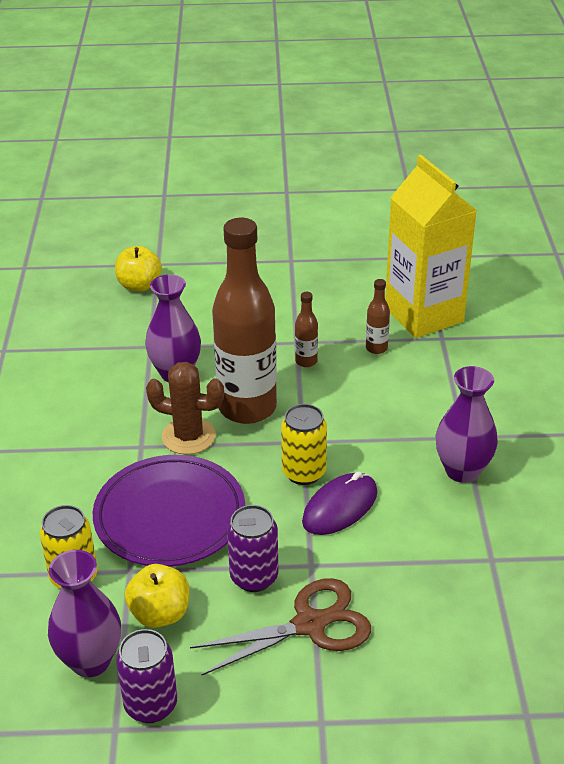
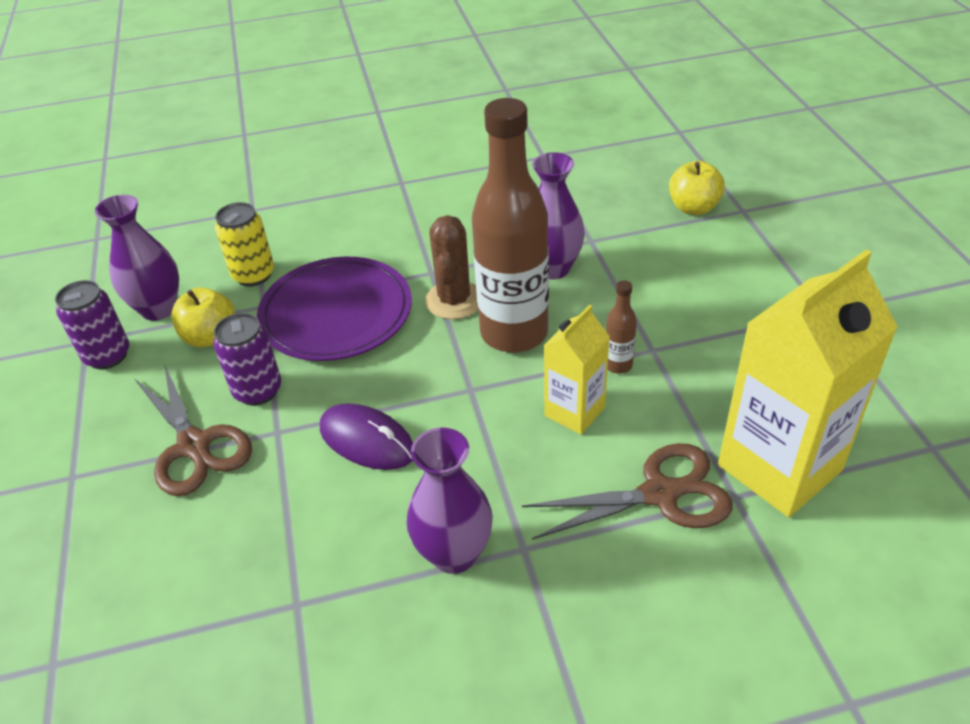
camera: 80 degrees right, 5 degrees up
yellow can [281,404,327,485] -> none
brown bottle [366,279,390,354] -> none
none -> brown scissors [522,443,732,540]
none -> yellow carton [544,305,610,435]

